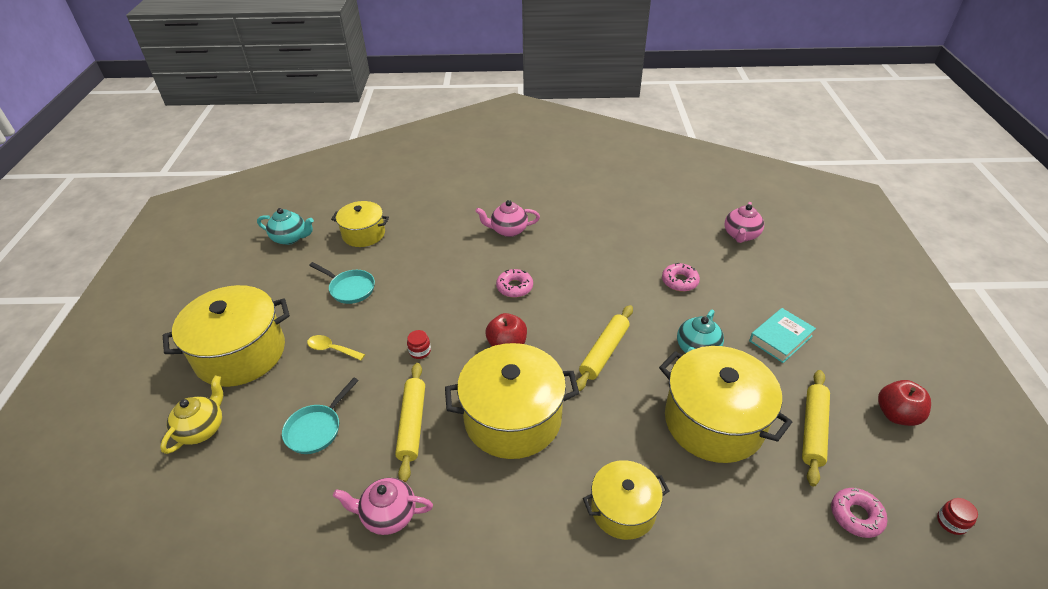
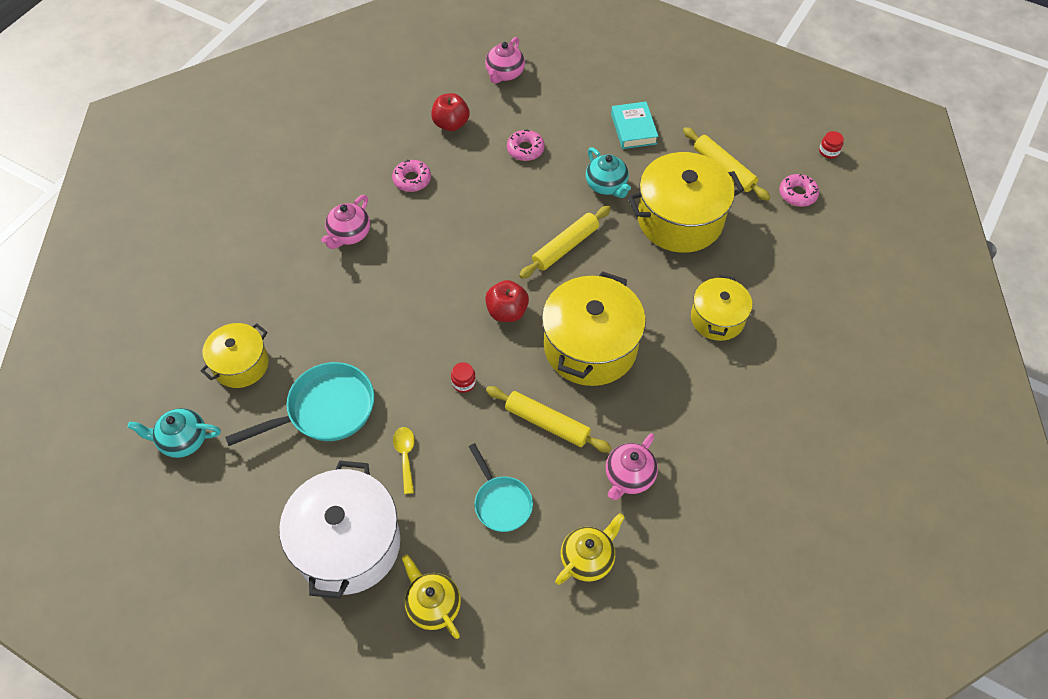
camera: 60 degrees left, 15 degrees up
yellow pot [163,285,290,387] -> white pot [279,460,400,599]
turquoise teapot [257,208,314,245] -> turquoise teapot turned 135 degrees counterclockwise [128,408,221,458]
yellow spoon [307,335,365,361] -> yellow spoon turned 120 degrees clockwise [393,427,415,494]
turquoise pan [309,262,375,304] -> turquoise pan [225,362,374,446], size x1.58
pink donut [496,269,533,298] -> pink donut moved to [392,160,431,192]
yellow rolling pin [576,305,633,391] -> yellow rolling pin turned 75 degrees clockwise [519,206,611,279]
pink teapot [724,202,764,243] -> pink teapot turned 60 degrees clockwise [485,37,525,84]
red apple [878,380,931,426] -> red apple moved to [431,93,470,131]
none -> yellow teapot [555,513,625,585]

